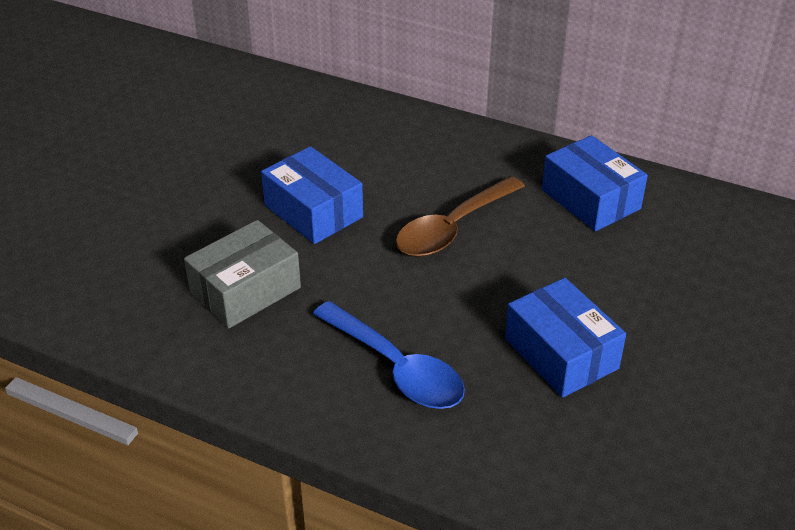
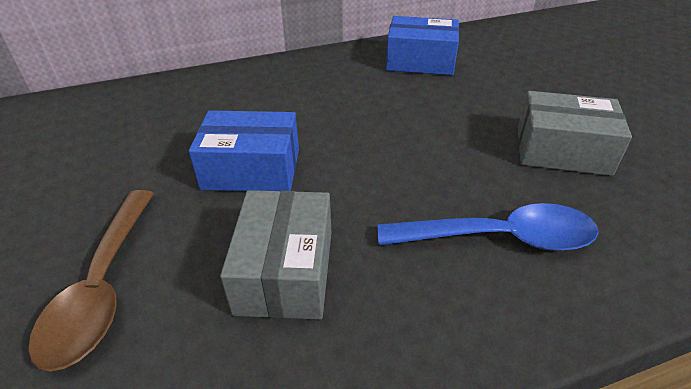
camera: 45 degrees left, 0 degrees up
brown spoon [396,176,525,257] -> brown spoon moved to [28,190,154,372]
blue box [505,278,626,398] -> grey box [518,91,632,176]

